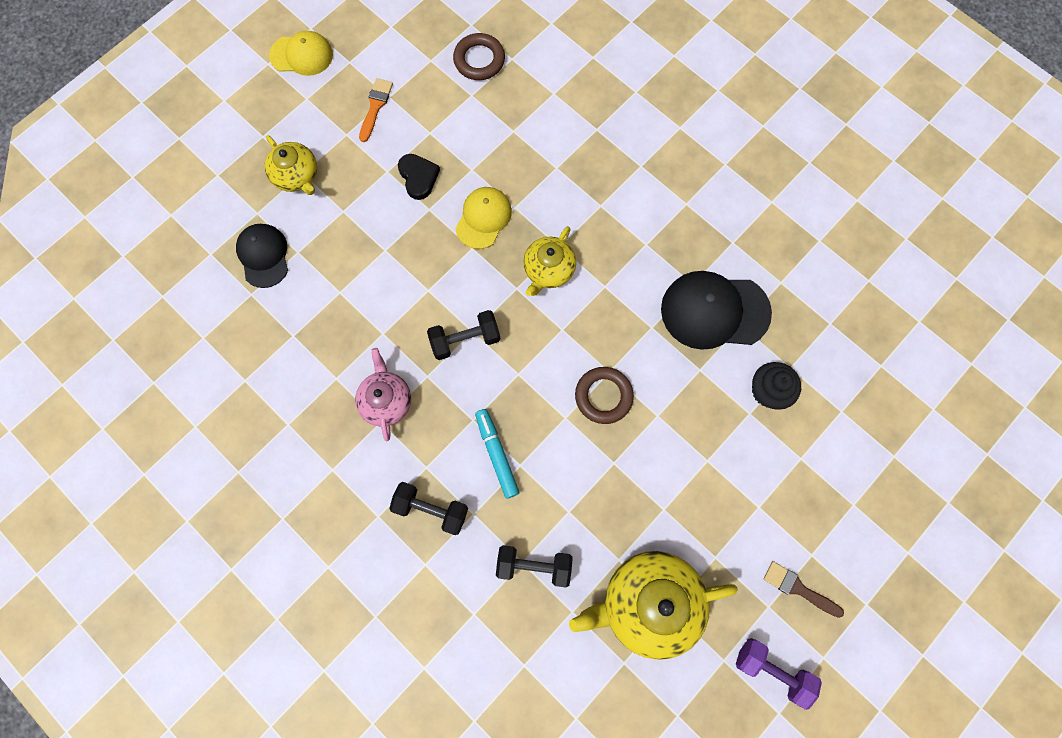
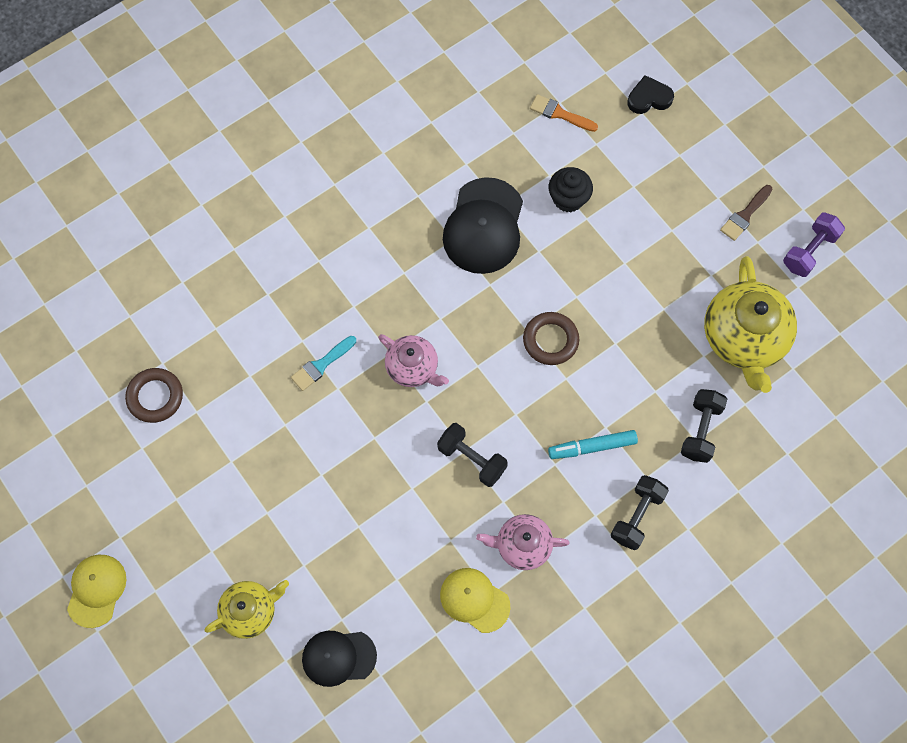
camera: 80 degrees left, 5 degrees down
orange brush [359,78,393,142] -> orange brush moved to [530,94,598,132]
black heart [398,154,440,200] -> black heart moved to [627,75,674,114]
black dumbbell [427,310,500,360] -> black dumbbell turned 45 degrees counterclockwise [437,423,508,487]
yellow cap [456,187,512,249] -> yellow cap moved to [440,568,511,633]
yellow teapot [523,226,576,296] -> pink teapot [378,334,449,387]
none -> turquoise brush [291,336,356,391]

